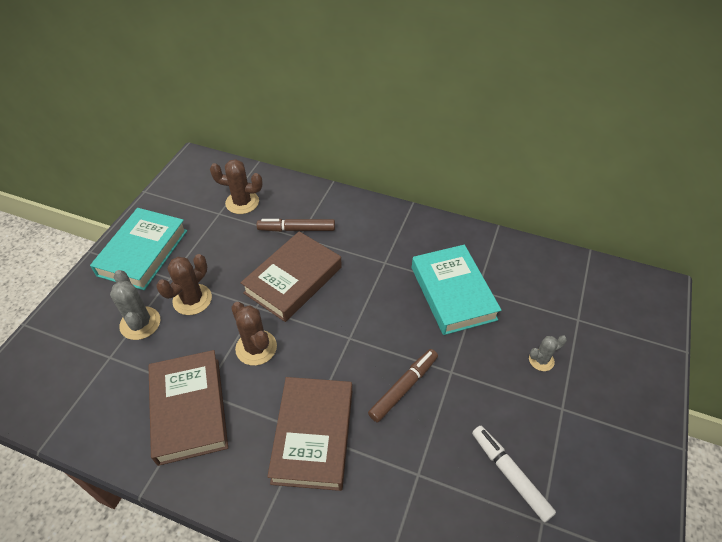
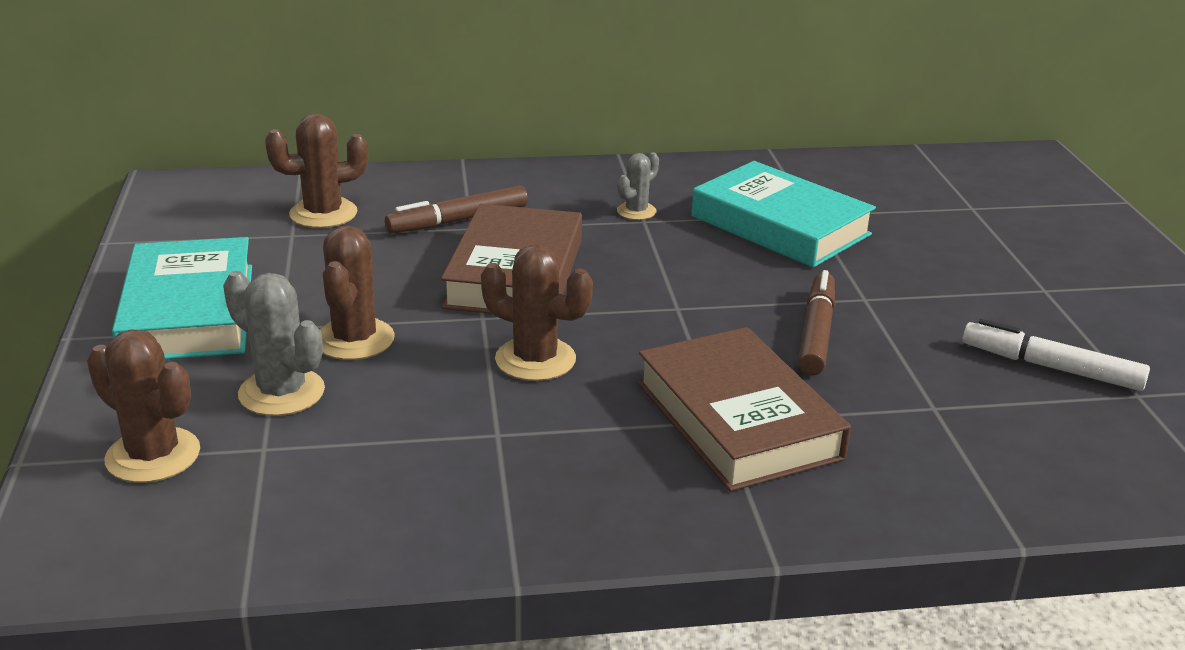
camera: 30 degrees left, 20 degrees down
brown book [148,350,228,466] -> none
grey cactus [529,336,567,371] -> grey cactus moved to [617,153,659,220]
none -> brown cactus [87,329,200,483]

